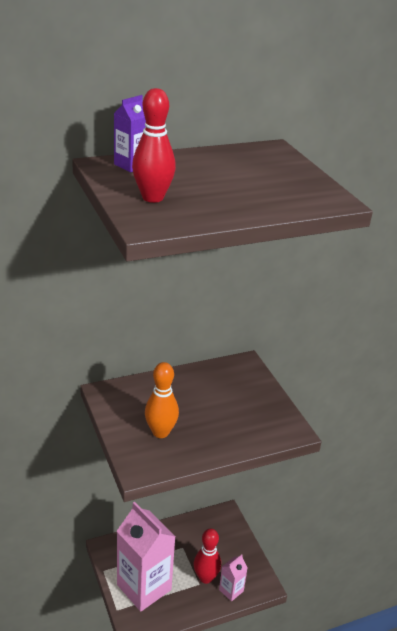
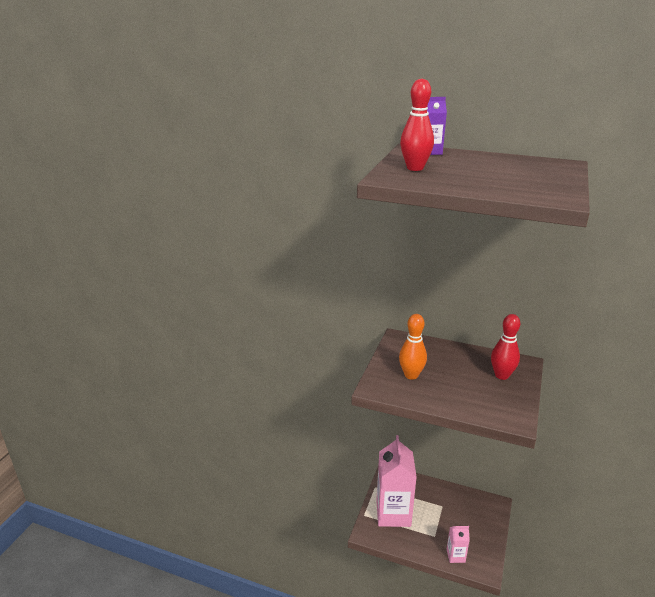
camera: 45 degrees right, 5 degrees down
red bowling pin [194,528,221,584] -> red bowling pin moved to [491,314,520,380]

